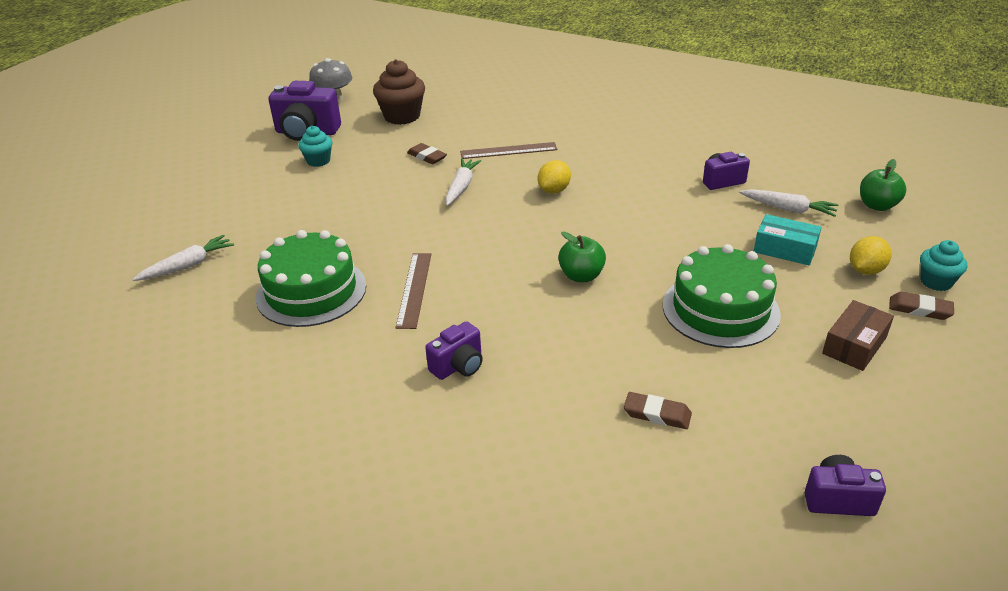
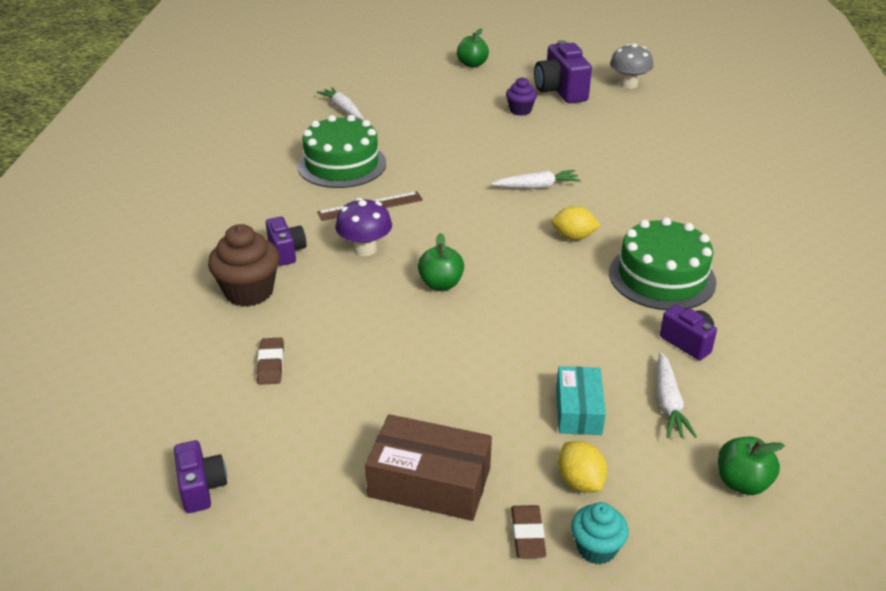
camera: 65 degrees right, 0 degrees up
white carrot [132,235,234,281] -> white carrot turned 150 degrees counterclockwise [317,87,364,120]
turquoise cupcake [298,126,332,167] -> purple cupcake [506,77,537,116]
brown cupcake [373,59,425,125] -> brown cupcake moved to [208,224,280,307]
brown eraser [407,143,447,164] -> none
purple camera [425,321,483,380] -> purple camera turned 135 degrees counterclockwise [266,216,307,266]
brown ruler [460,142,557,159] -> none
green cake [663,244,781,348] -> green cake moved to [609,217,717,310]
brown box [822,300,894,371] -> brown box [365,414,492,521], size x1.52
yellow lemon [850,236,892,275] -> yellow lemon turned 45 degrees clockwise [558,441,607,493]
none -> purple mushroom [335,198,392,256]
none -> green apple [457,28,489,68]

